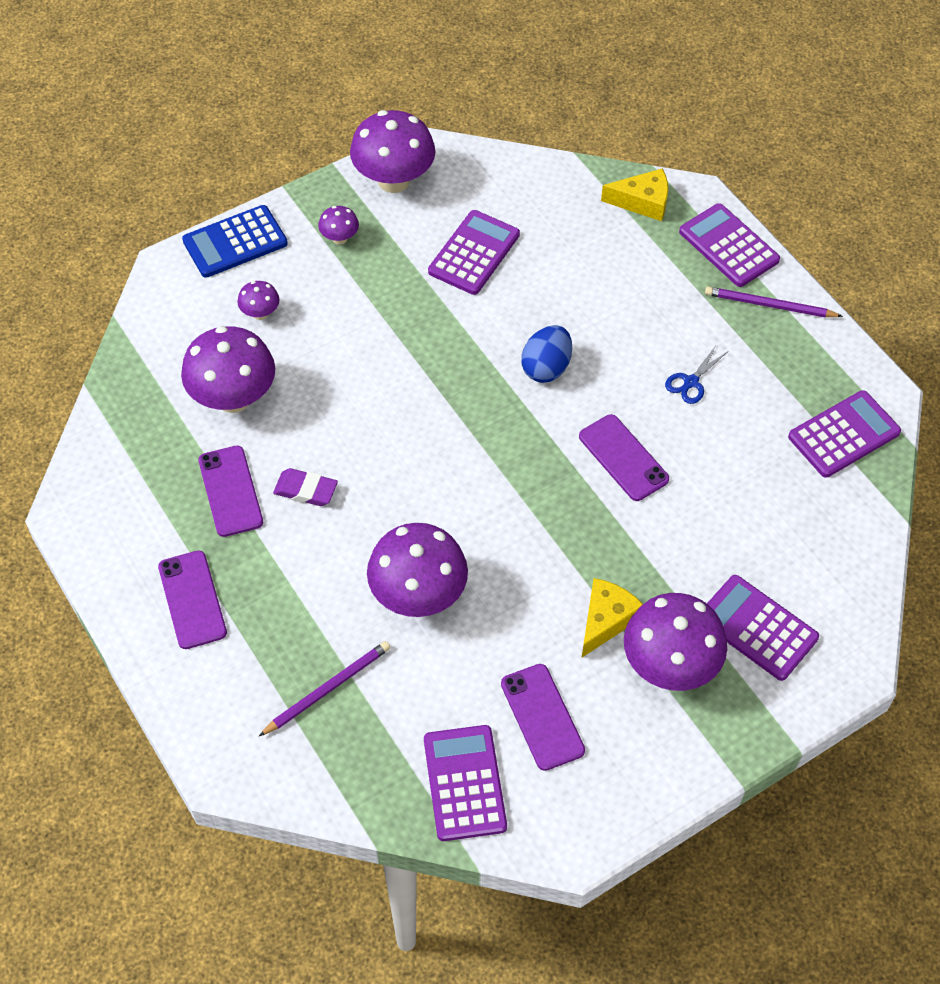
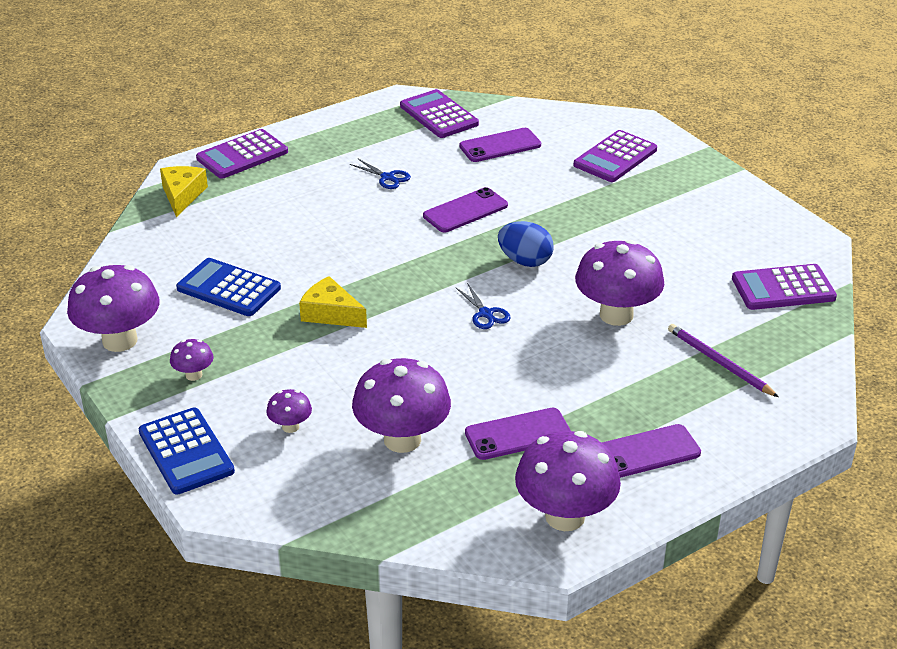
camera: 90 degrees left, 20 degrees down
purple eraser [273,468,338,506] -> none
purple calculator [428,210,520,295] -> blue calculator [176,258,281,316]
purple phone [501,664,585,771] -> purple phone moved to [459,128,541,162]
blue egg [521,325,572,383] -> blue egg moved to [498,221,553,267]
yellow cheese [582,578,643,657] -> yellow cheese moved to [299,276,367,328]
purple mushroom [624,593,727,691] -> purple mushroom moved to [515,431,621,531]
purple pencil [705,287,843,317] -> none
none -> blue scissors [455,283,511,329]

